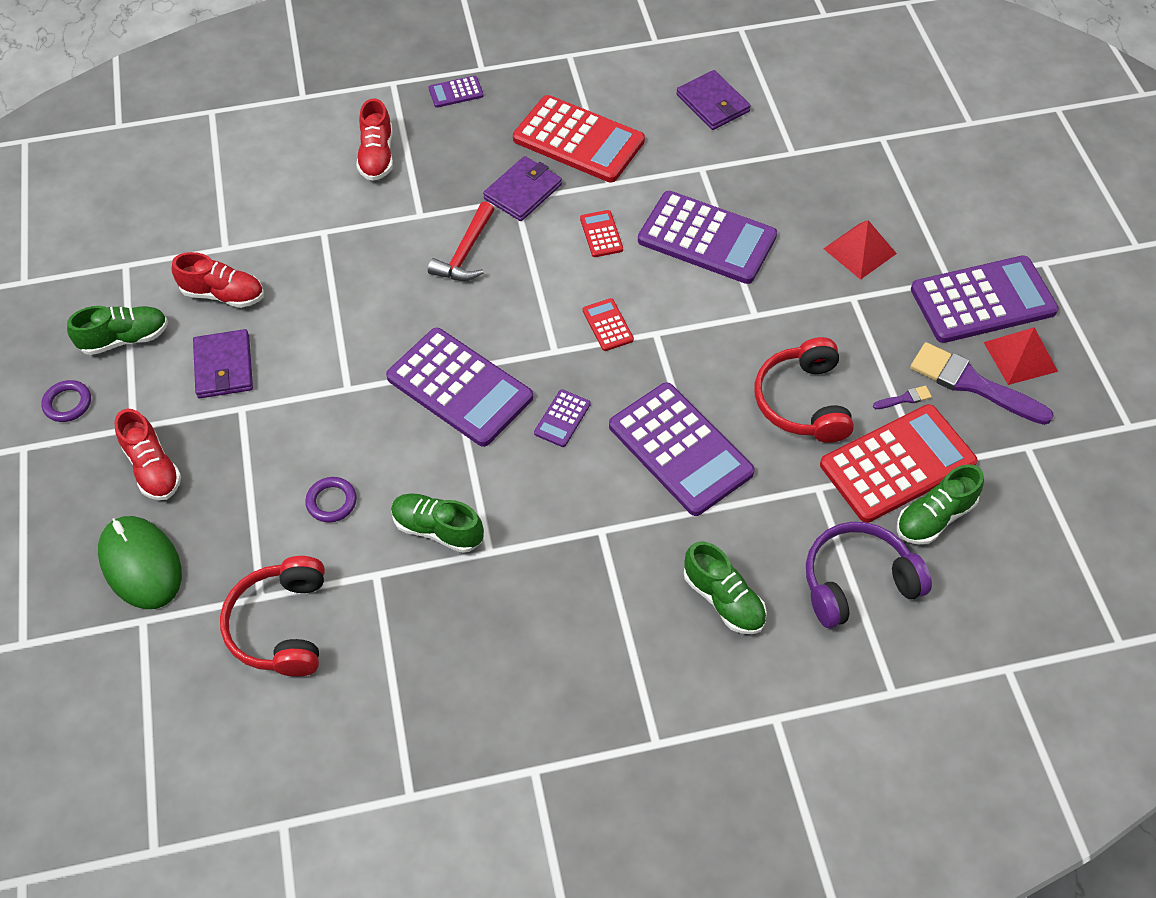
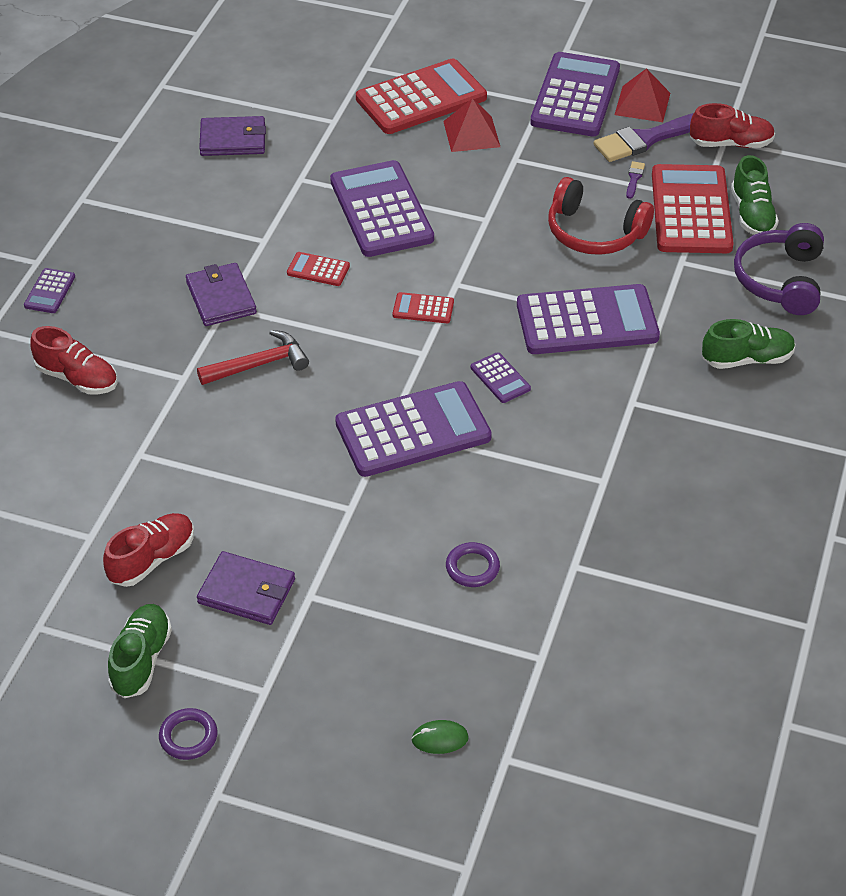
camera: 60 degrees left, 10 degrees down
green mouse [98,516,182,609] -> green mouse [411,720,469,754], size x0.45
red shoe [114,409,182,500] -> red shoe moved to [690,103,775,148]
red headphones [220,556,325,677] -> none
green shoe [391,493,484,553] -> none
red hammer [428,201,495,281] -> red hammer turned 75 degrees counterclockwise [197,330,309,385]
red calculator [513,95,645,183] -> red calculator moved to [356,58,487,134]
purple calculator [638,191,777,284] -> purple calculator turned 75 degrees counterclockwise [330,160,434,257]

